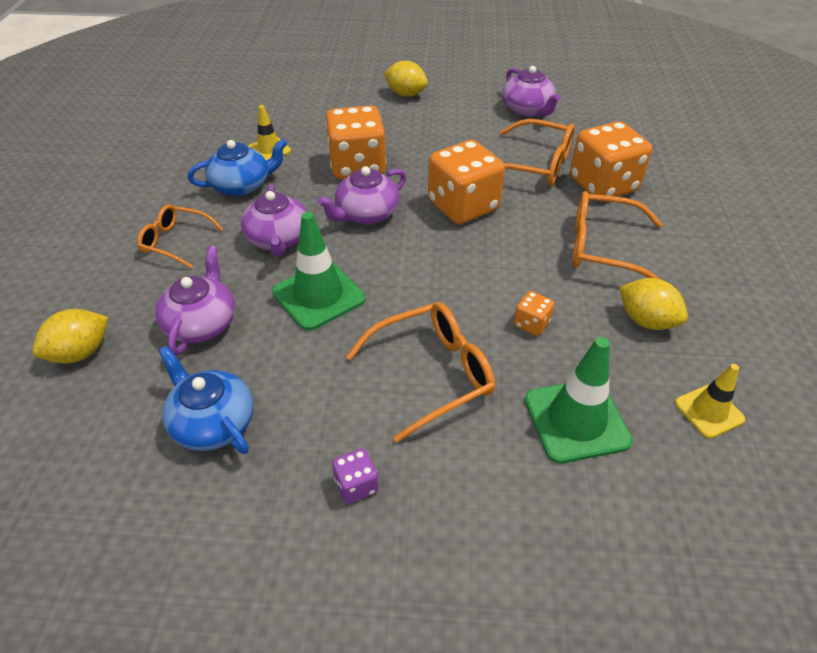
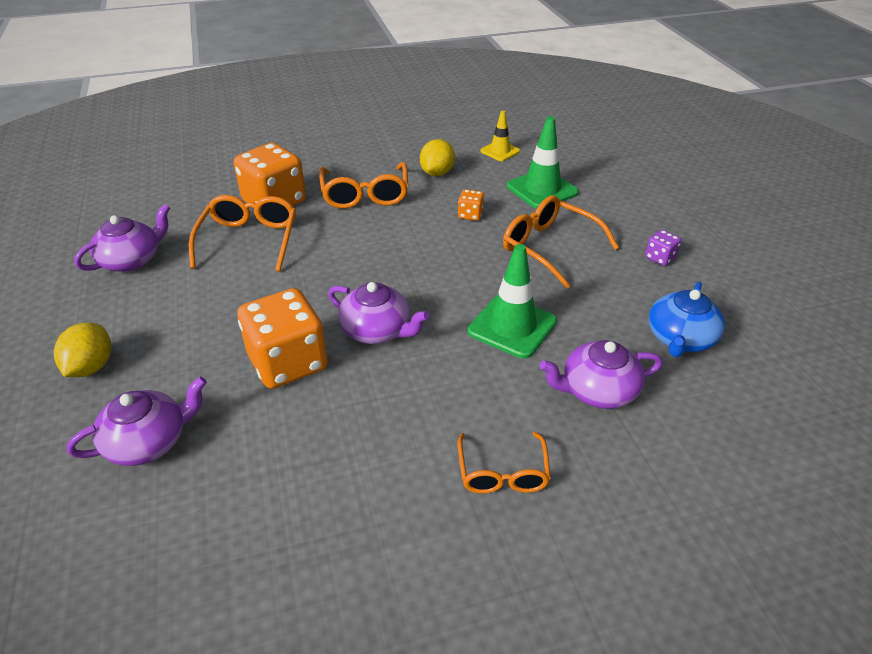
camera: 110 degrees left, 5 degrees down
yellow lemon [32,309,109,364] -> none
blue teapot [187,139,287,196] -> none
purple teapot [241,184,307,257] -> purple teapot moved to [67,377,207,466]
yellow traffic cone [248,105,291,160] -> none
orange dice [428,140,505,224] -> none

